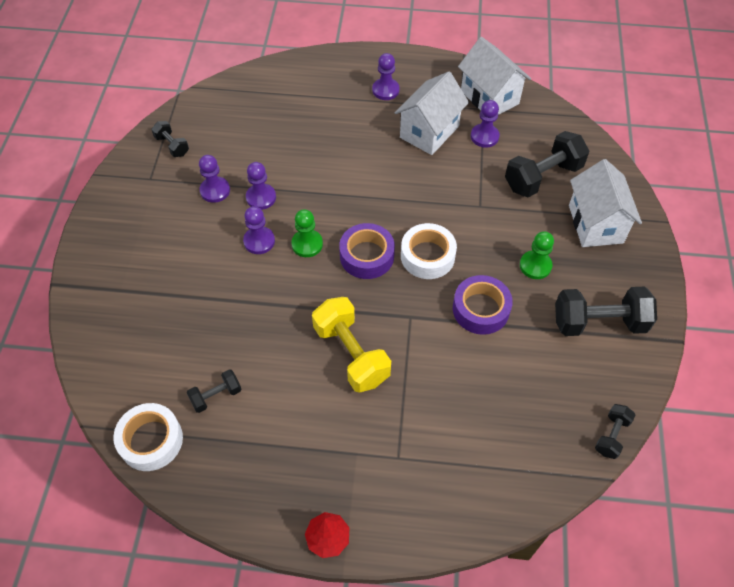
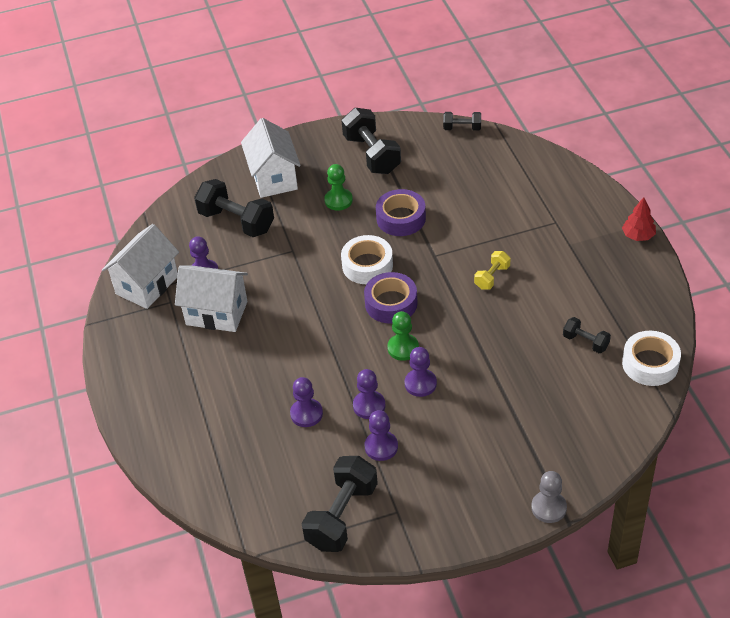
camera: 110 degrees left, 10 degrees down
black dumbbell [151,121,189,157] -> black dumbbell [302,456,378,552], size x1.91
yellow dumbbell [312,297,391,393] -> yellow dumbbell [474,251,511,289], size x0.52
purple pawn [372,53,400,100] -> purple pawn moved to [290,377,323,427]
white house [569,159,642,247] -> white house turned 75 degrees counterclockwise [241,118,301,198]
none -> grey pawn [531,471,567,523]

